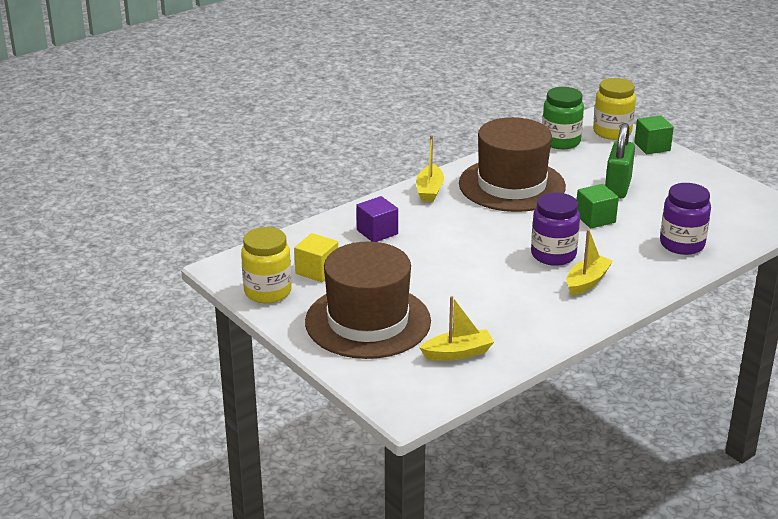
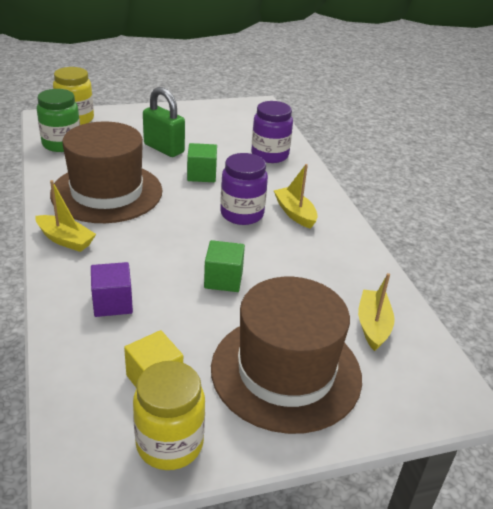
camera: 70 degrees left, 5 degrees up
green cube [634,115,674,154] -> green cube moved to [204,240,245,292]

